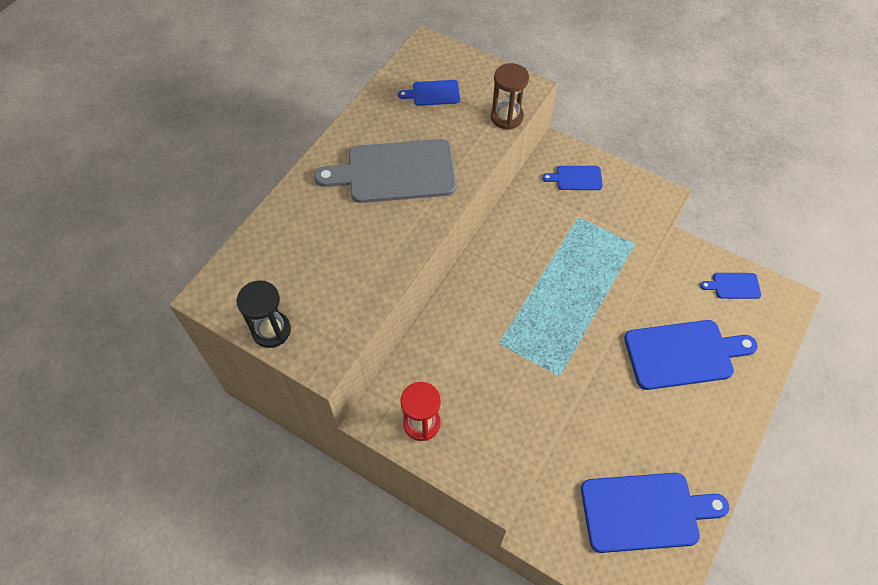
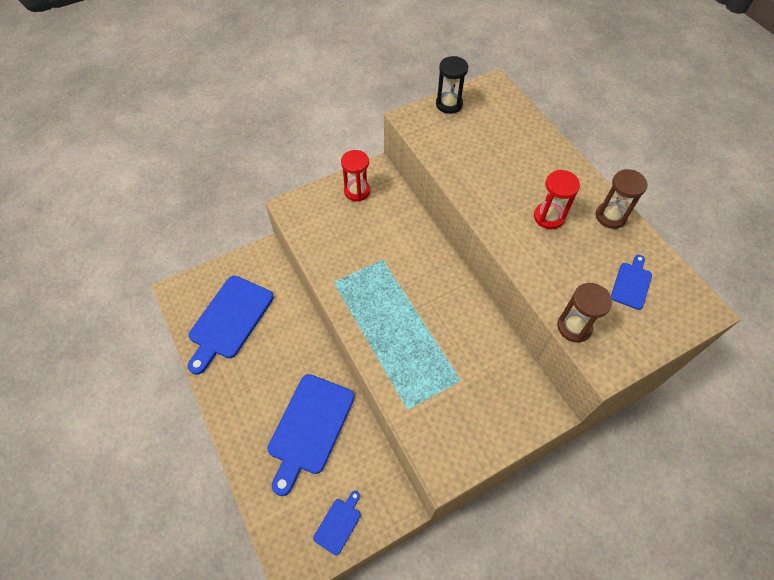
camera: 120 degrees right, 0 degrees up
grey cutting board [314,139,456,203] -> red hourglass [534,170,580,229]
blue cutting board [542,166,603,190] -> none
none -> brown hourglass [596,169,648,229]

